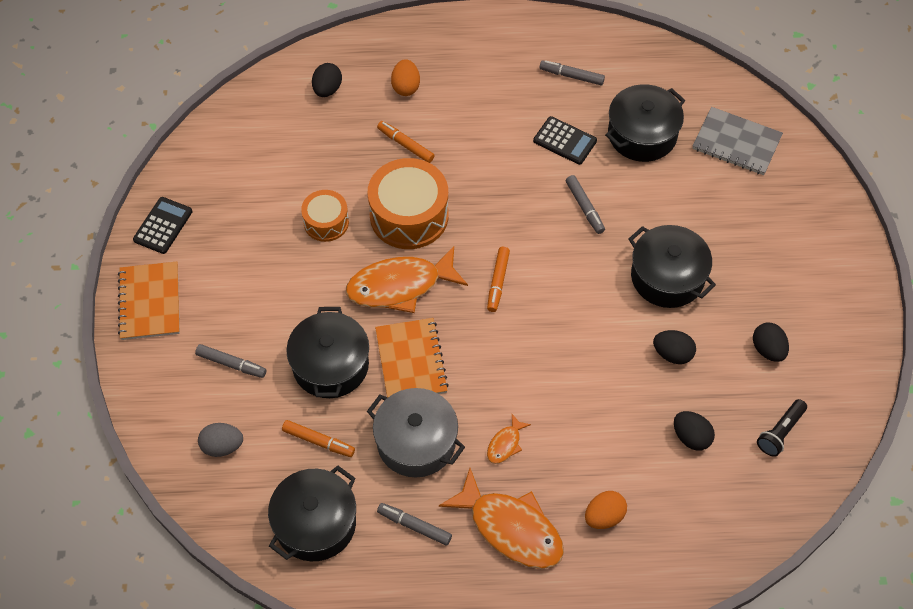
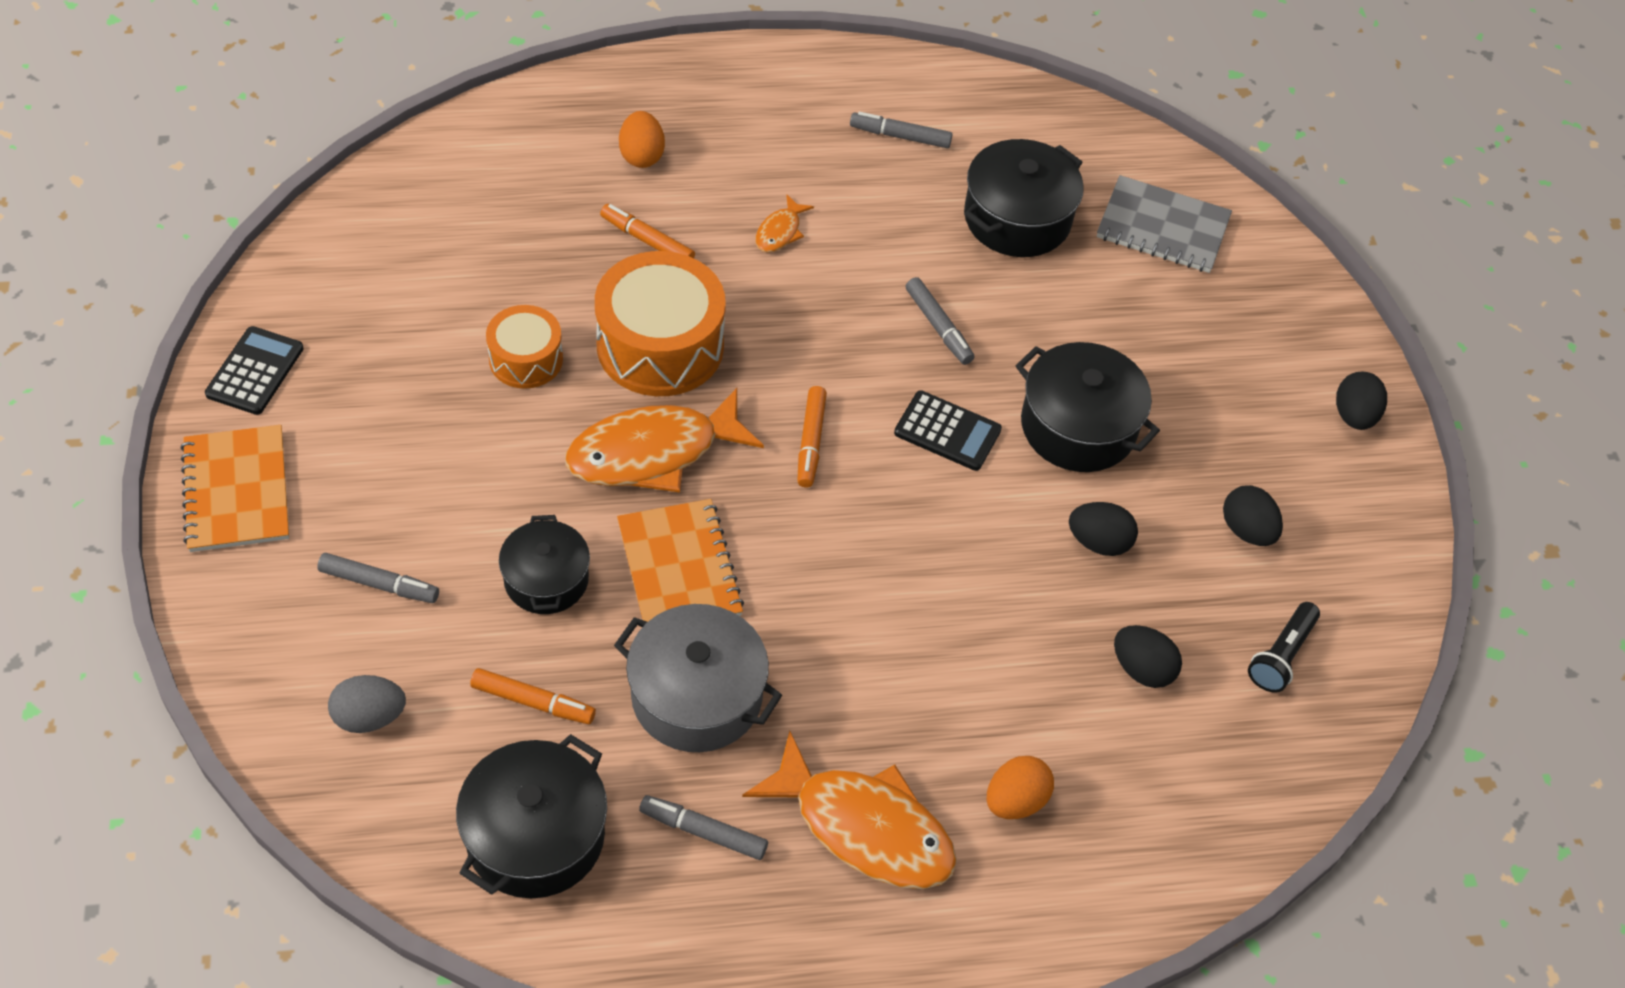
camera: 10 degrees left, 5 degrees down
black pot [286,307,369,398] -> black pot [499,515,590,614], size x0.66
black egg [312,63,342,97] -> black egg moved to [1336,372,1387,430]
orange fish [487,414,531,464] -> orange fish moved to [756,194,814,253]
black calculator [533,116,597,165] -> black calculator moved to [894,390,1002,471]

